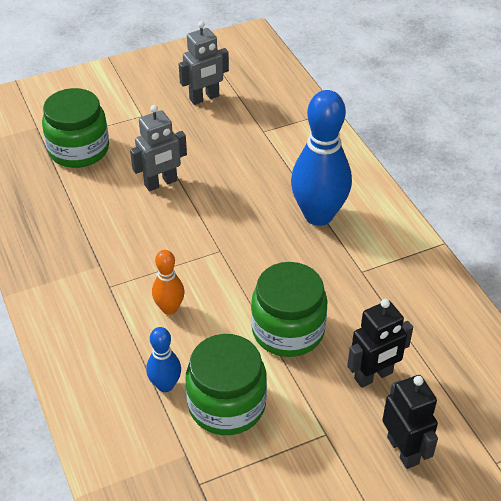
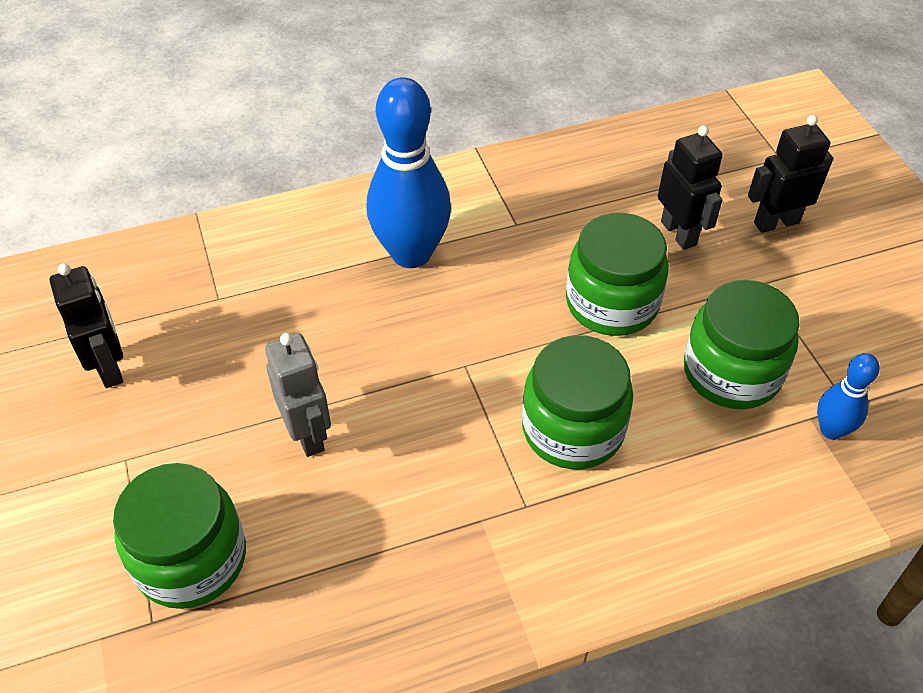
camera: 85 degrees left, 5 degrees up
blue bowling pin [146,327,181,392] -> blue bowling pin moved to [817,353,880,440]
orange bowling pin [152,250,185,315] -> green jar [522,335,633,469]
grey robot [179,21,229,105] -> black robot [50,263,123,388]

